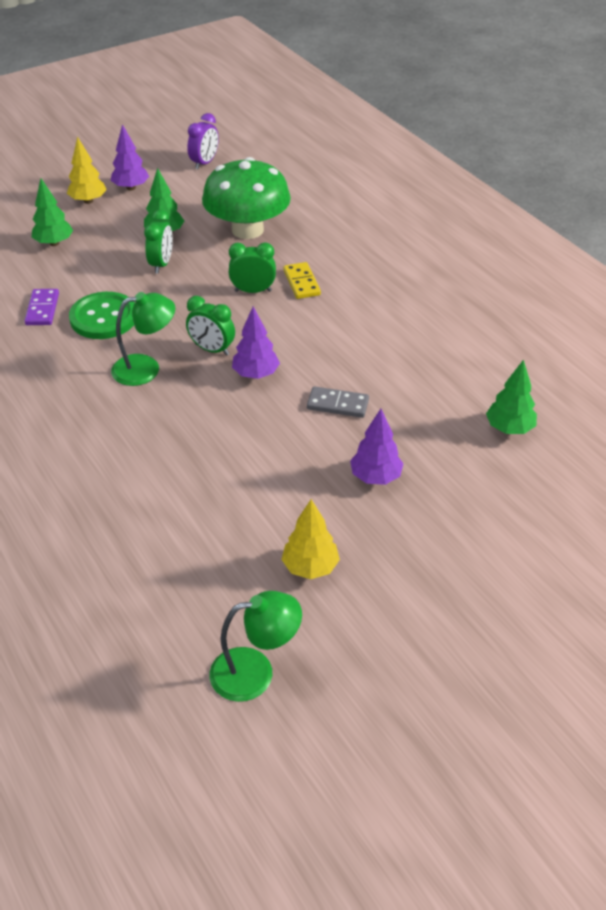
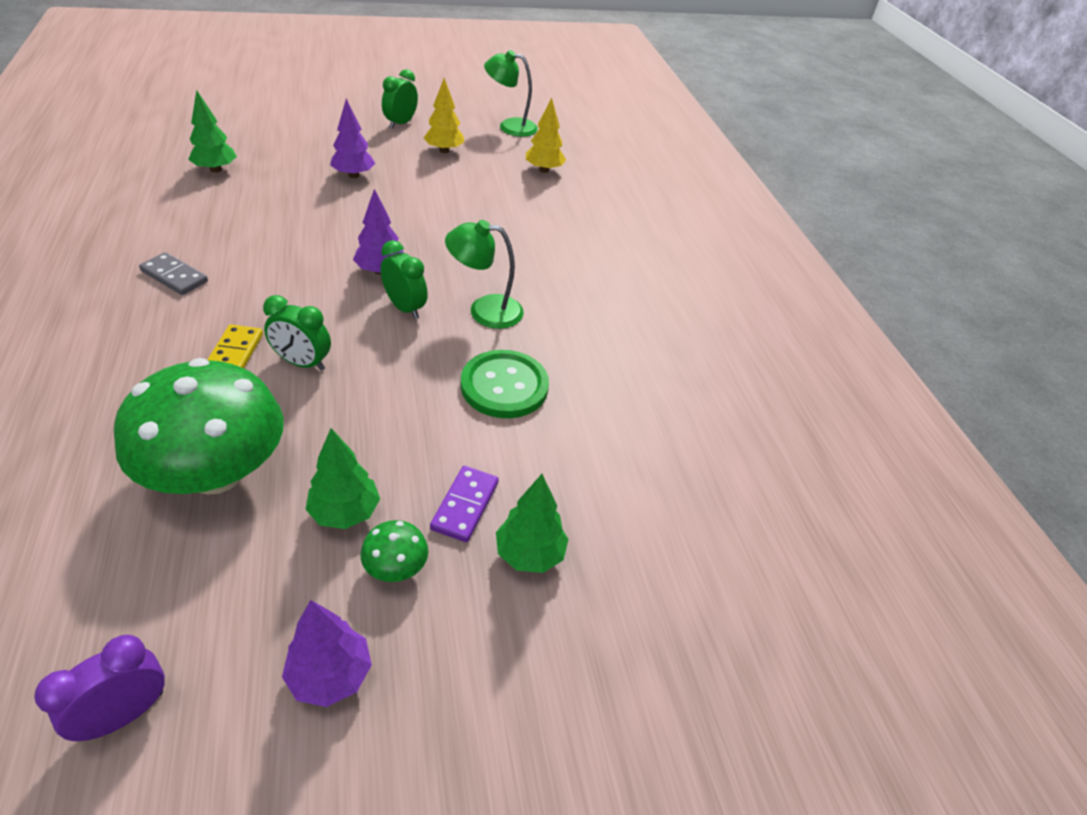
camera: 165 degrees left, 0 degrees up
purple domino [24,289,59,325] -> purple domino moved to [430,466,499,542]
yellow tree [67,137,107,204] -> yellow tree moved to [526,98,566,173]
green clock [144,209,173,274] -> green clock moved to [382,69,418,129]
grey domino [307,386,369,418] -> grey domino moved to [139,252,208,295]
none -> green mushroom [361,520,428,582]

